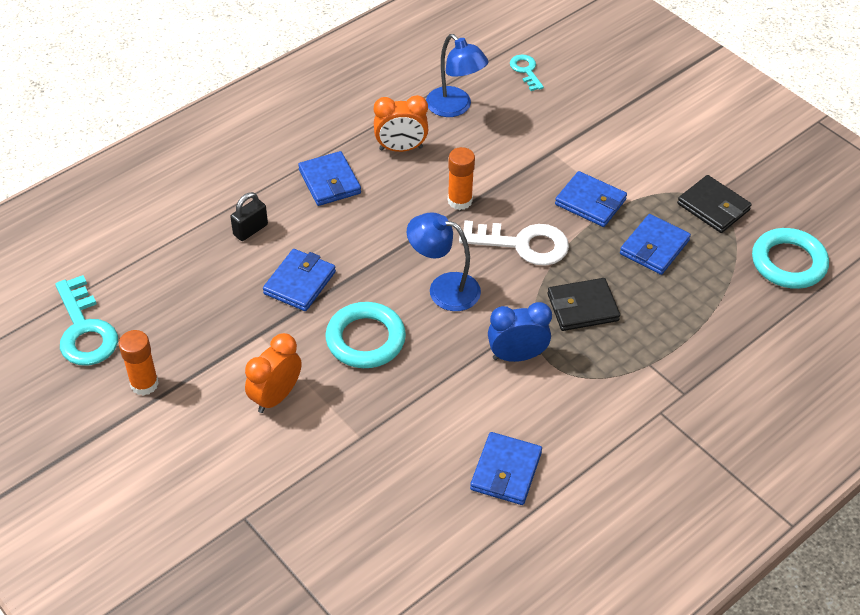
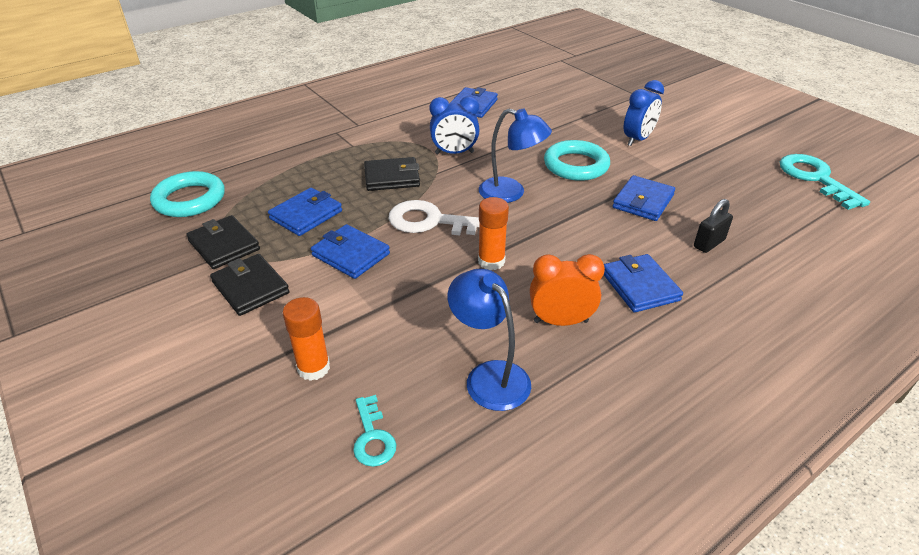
camera: 175 degrees left, 10 degrees down
orange glue stick [119,330,159,396] -> orange glue stick moved to [282,297,330,381]
orange clock [245,333,301,413] -> blue clock [624,80,664,146]
none -> black wallet [210,254,290,316]

